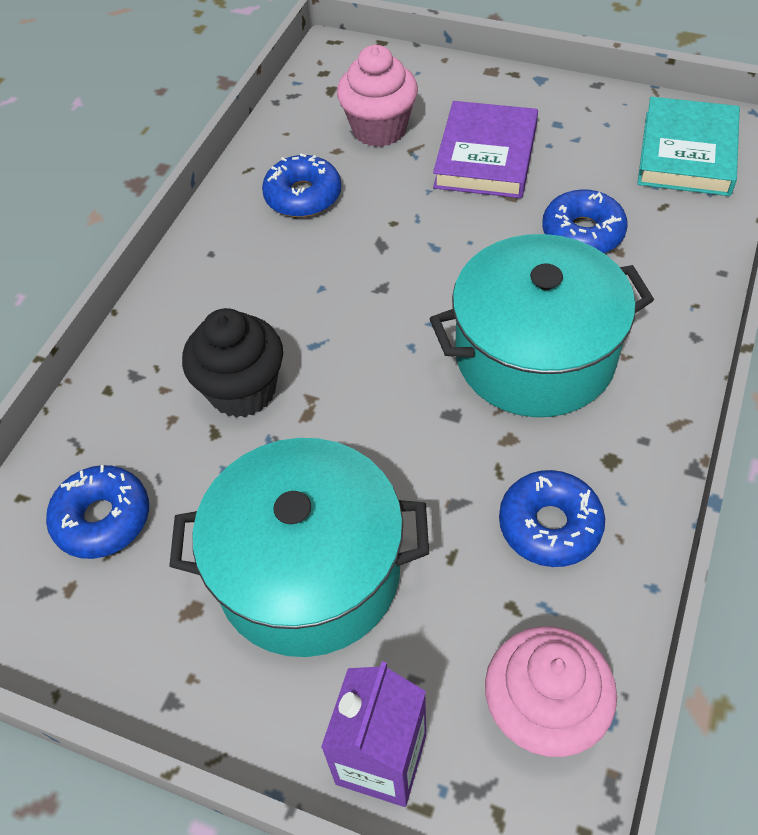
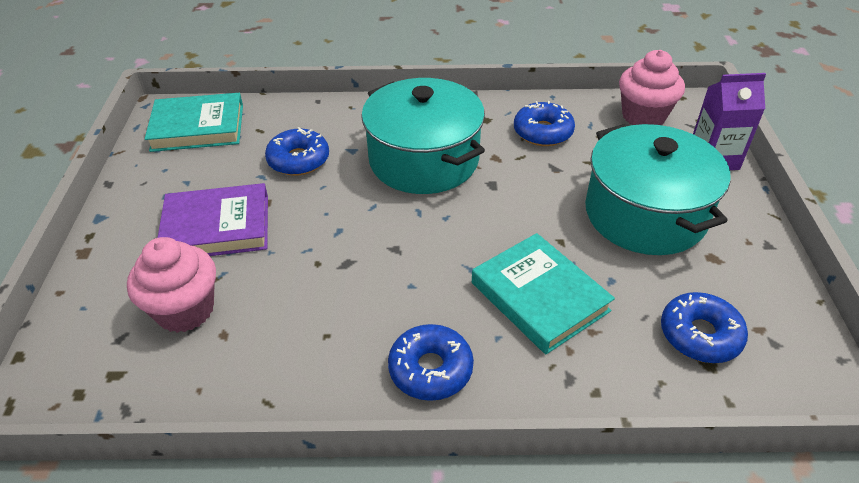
camera: 115 degrees left, 10 degrees down
black cupcake [182,308,283,418] -> turquoise book [472,233,615,354]
blue donut [262,153,341,217] -> blue donut moved to [388,324,474,401]

